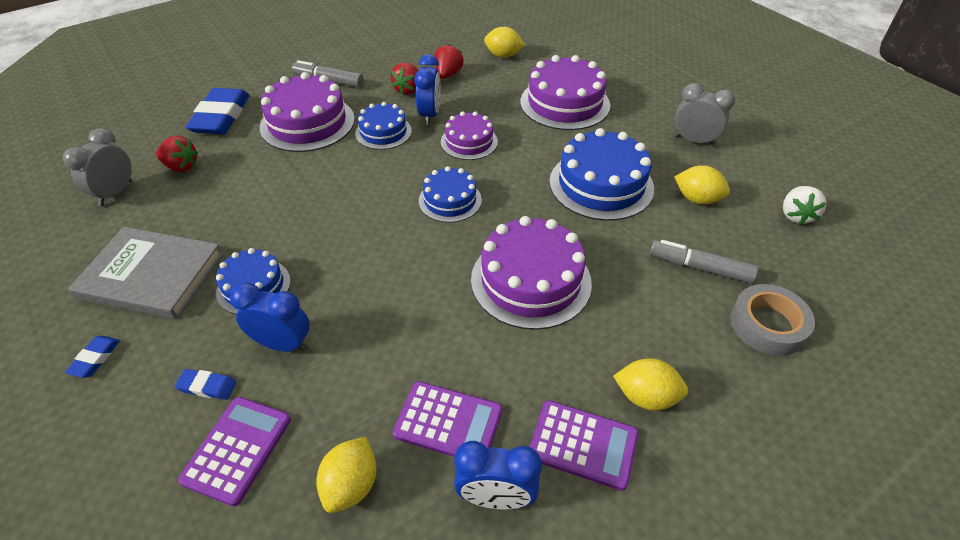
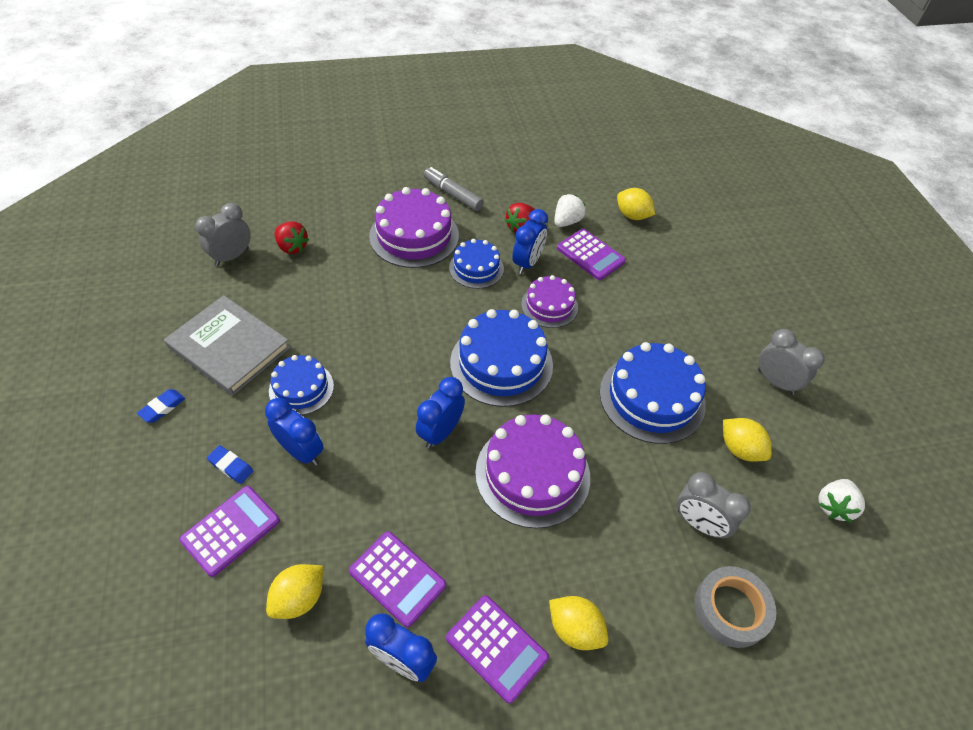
camera: 20 degrees right, 5 degrees up
blue eraser [186,88,250,134] -> none
blue cake [419,166,482,223] -> blue cake [450,309,553,407], size x1.69
red strawberry [434,44,464,79] -> white strawberry [554,194,586,227]
purple cake [520,55,610,130] -> none
grey marker [650,240,758,283] -> grey clock [677,472,751,538]
none -> blue clock [416,377,465,448]
none -> purple calculator [557,229,626,280]

